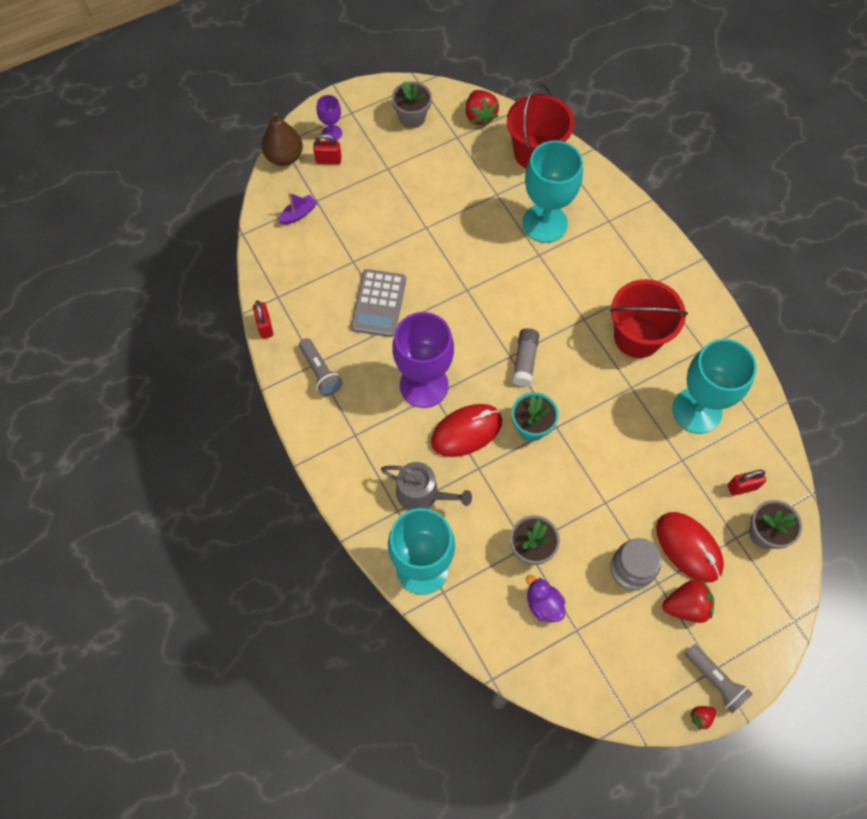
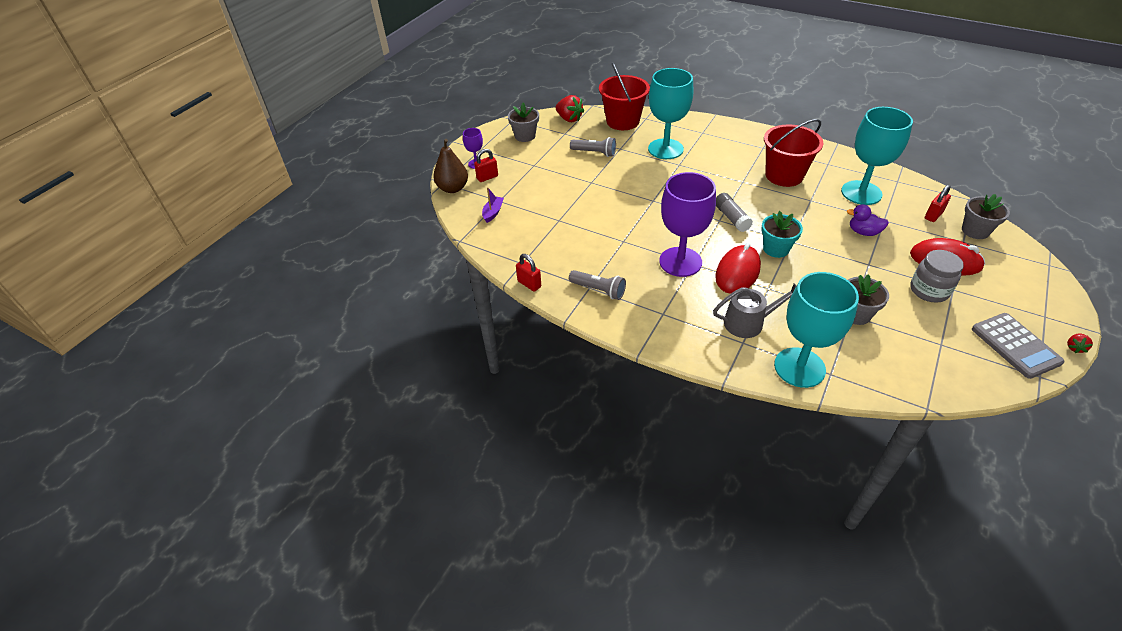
camera: 30 degrees left, 20 degrees down
grey calculator [351,269,406,337] -> grey calculator moved to [972,313,1065,379]
purple duck [526,575,566,622] -> purple duck moved to [847,204,889,236]
red strawberry [663,579,714,623] -> none
grey flashlight [685,644,752,713] -> grey flashlight moved to [570,137,616,157]

